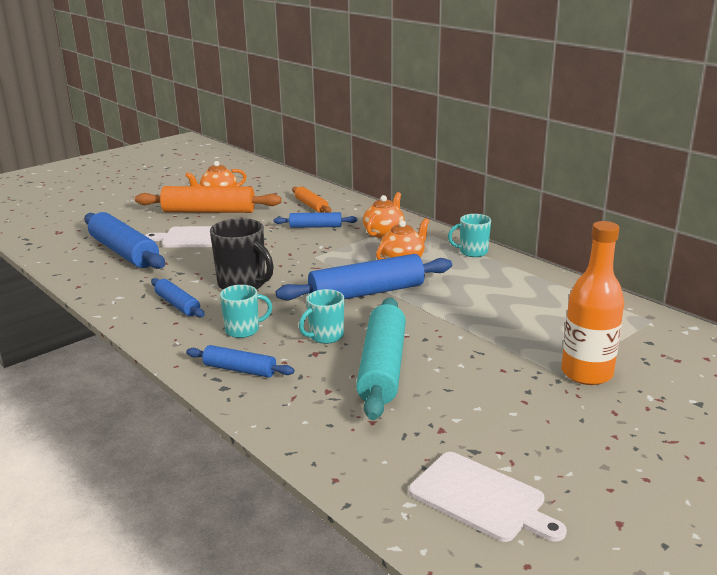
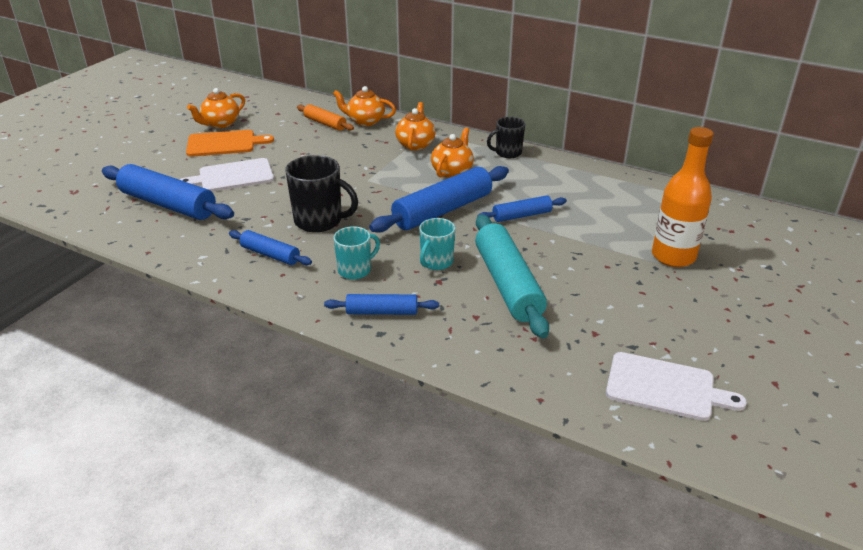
camera: 20 degrees left, 10 degrees up
orange rolling pin [135,186,281,213] -> orange cutting board [186,130,274,157]
blue rolling pin [273,212,357,228] -> blue rolling pin moved to [477,195,567,222]
turquoise mug [448,214,491,257] -> black mug [487,117,525,158]
none -> orange teapot [333,86,396,126]

